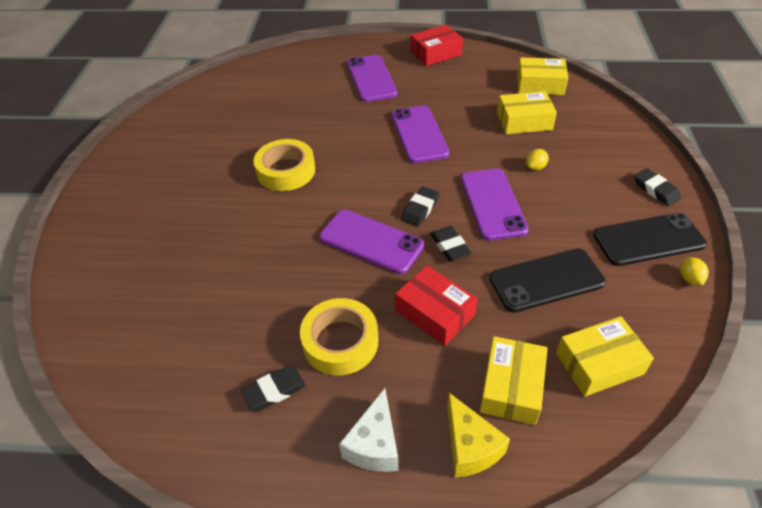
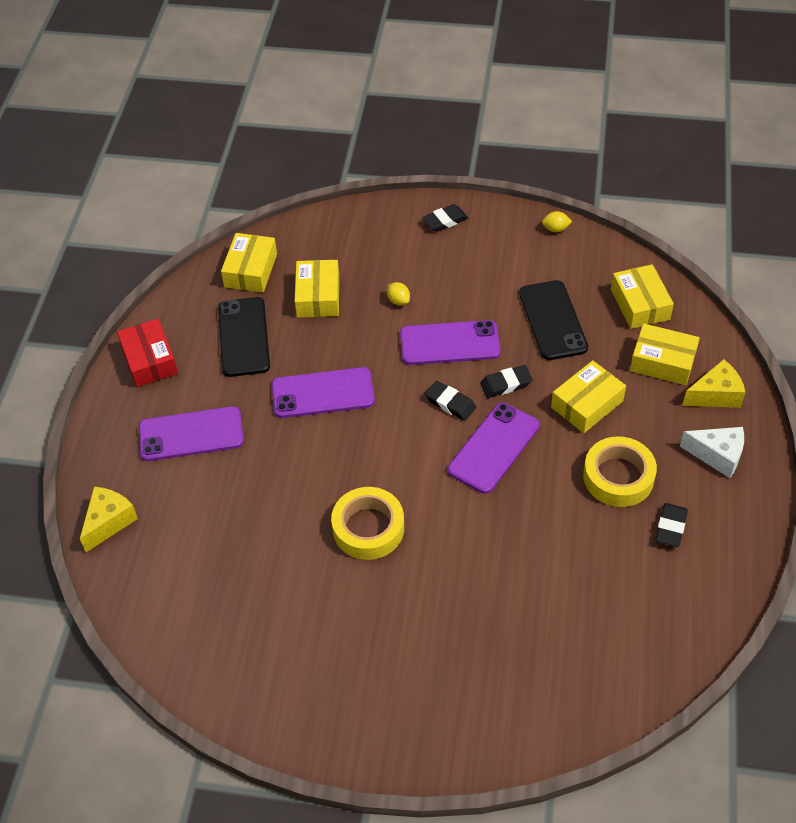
camera: 85 degrees left, 5 degrees up
black eraser [241,366,306,411] -> black eraser turned 45 degrees clockwise [655,503,688,547]
red box [395,266,478,346] -> yellow box [551,360,626,433]
black phone [593,213,707,266] -> black phone moved to [218,297,270,377]
none -> yellow cheese [80,487,138,552]

